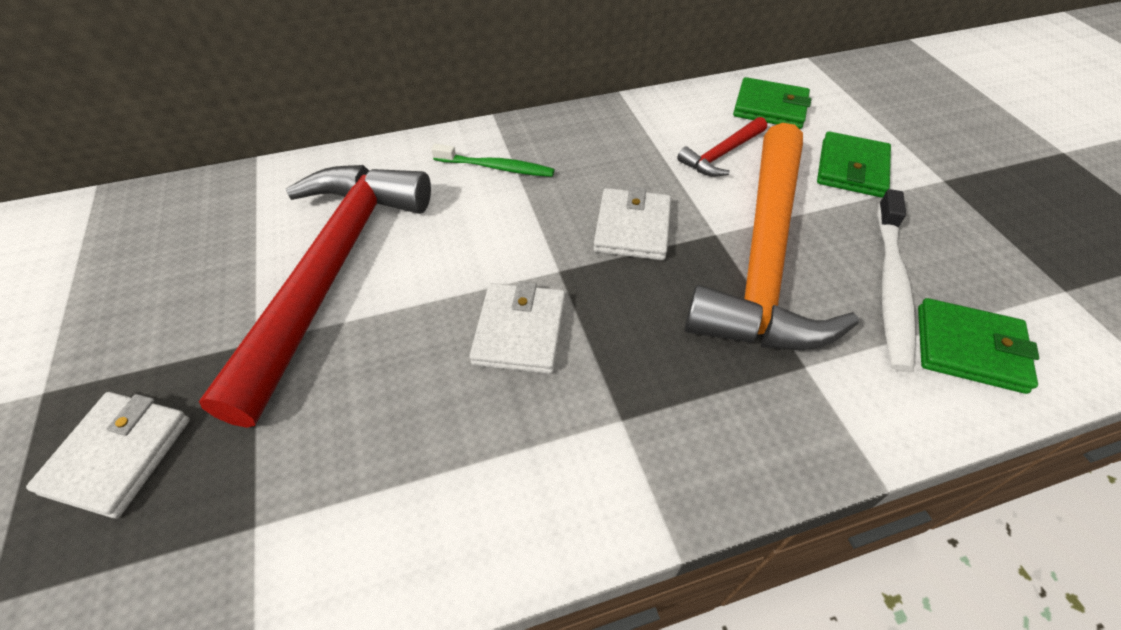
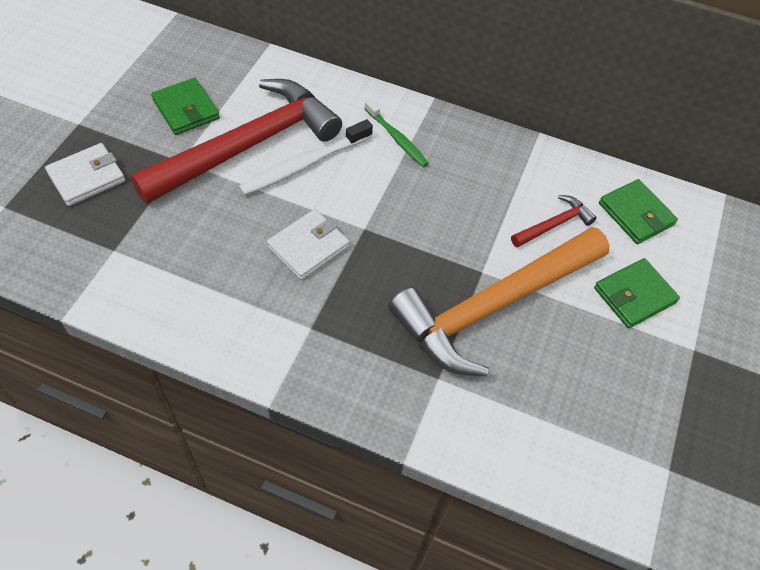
camera: 35 degrees right, 5 degrees up
white wallet [593,187,671,260] -> none
red hammer [677,117,767,177] -> red hammer turned 150 degrees clockwise [511,195,597,248]
white toothbrush [877,189,916,372] -> white toothbrush moved to [238,119,373,196]
green wallet [918,298,1039,394] -> green wallet moved to [151,78,220,135]

